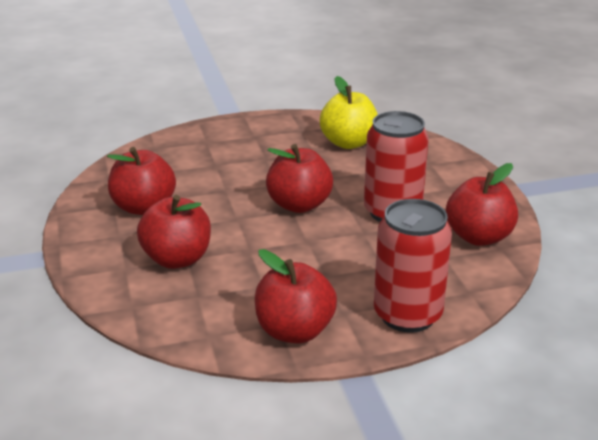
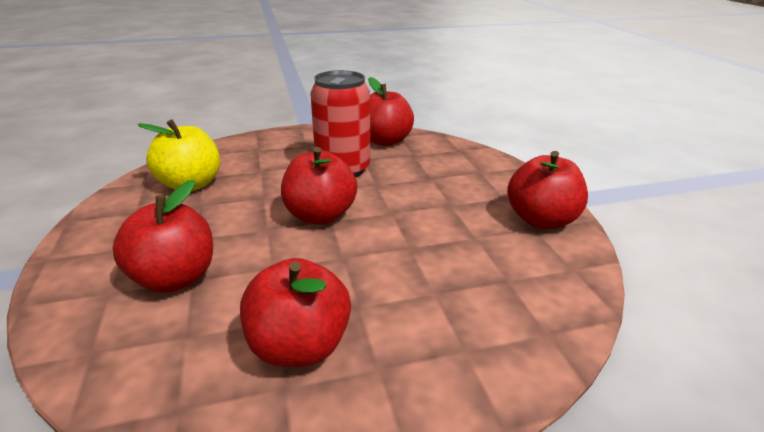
camera: 90 degrees left, 0 degrees up
red apple [137,195,211,269] -> red apple moved to [113,179,213,293]
red can [374,199,452,333] -> none

